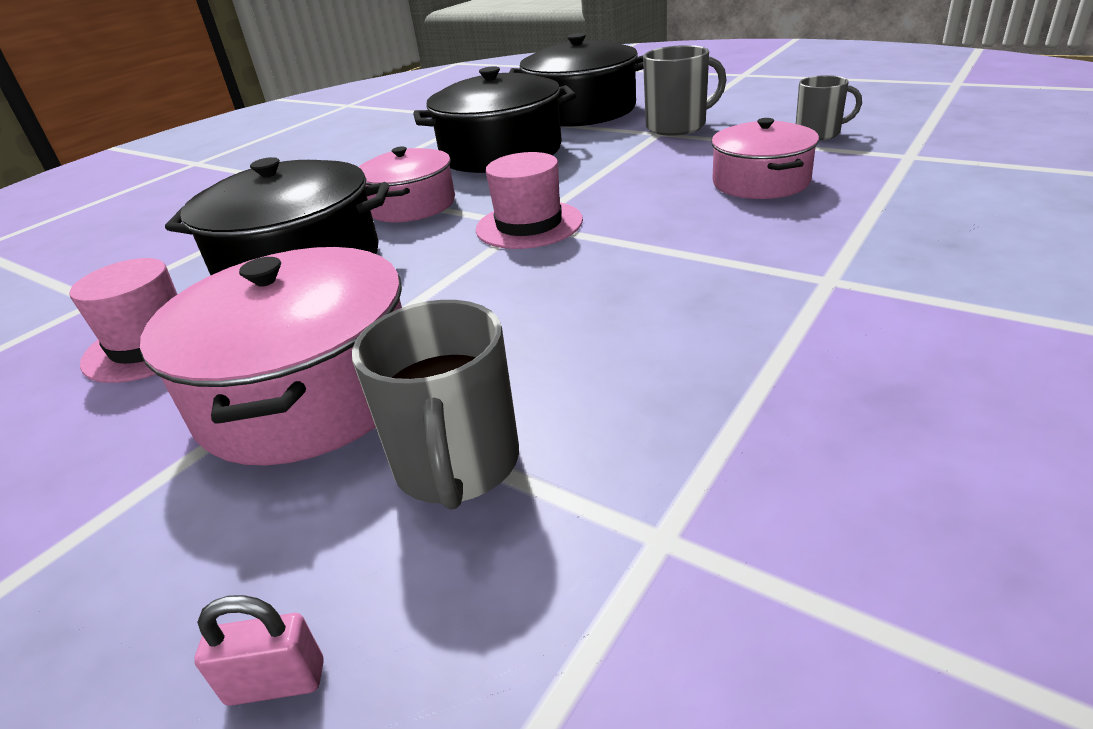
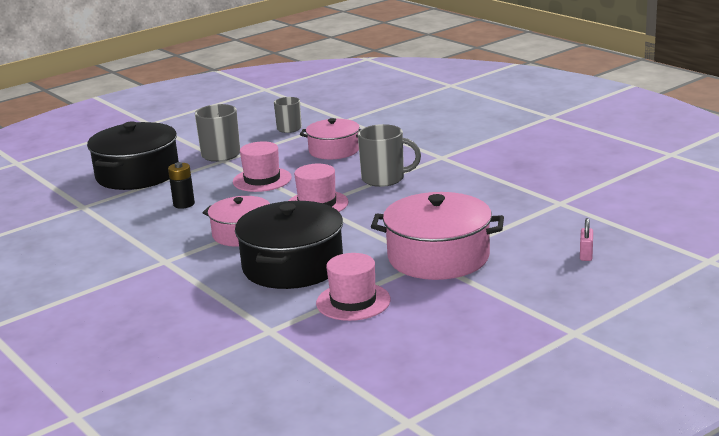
camera: 75 degrees left, 10 degrees down
grey mug [352,300,519,510] -> grey mug moved to [358,124,421,187]
black pot [413,66,576,173] -> black battery [168,162,195,209]
none -> pink hat [233,141,292,192]

